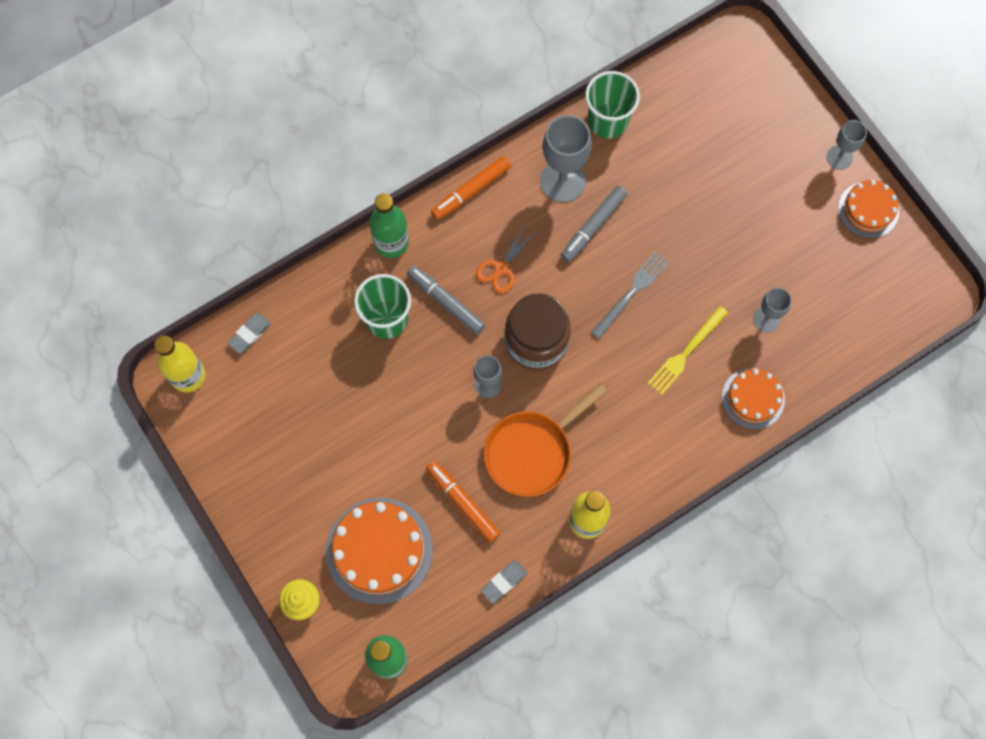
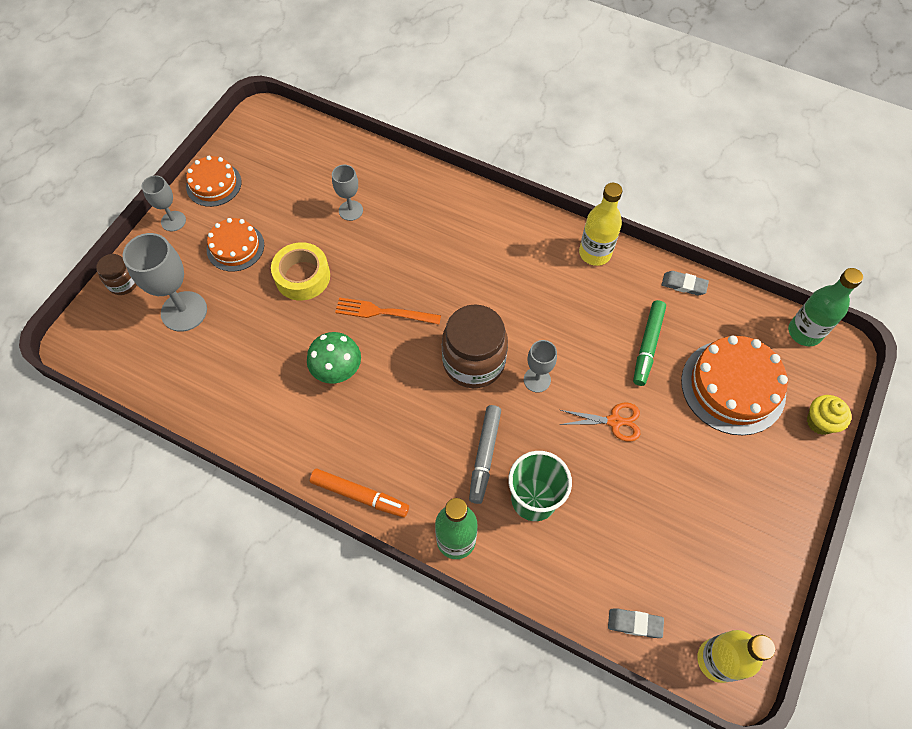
camera: 120 degrees left, 10 degrees down
orange marker [426,461,500,543] -> green marker [633,300,666,386]
orange scissors [476,224,537,294] -> orange scissors moved to [559,402,640,441]
orange pan [484,383,607,497] -> none
grey goblet [540,115,592,202] -> grey goblet moved to [123,233,207,332]
grey marker [561,186,627,262] -> green mushroom [307,332,361,384]
green cup [585,71,640,138] -> none
grey fork [591,251,669,339] -> orange fork [335,297,441,324]
yellow fork [648,306,728,395] -> none
orange cake [722,368,785,429] -> orange cake moved to [207,218,264,272]
none -> brown jar [96,254,137,295]
none -> yellow tape [271,242,330,301]

